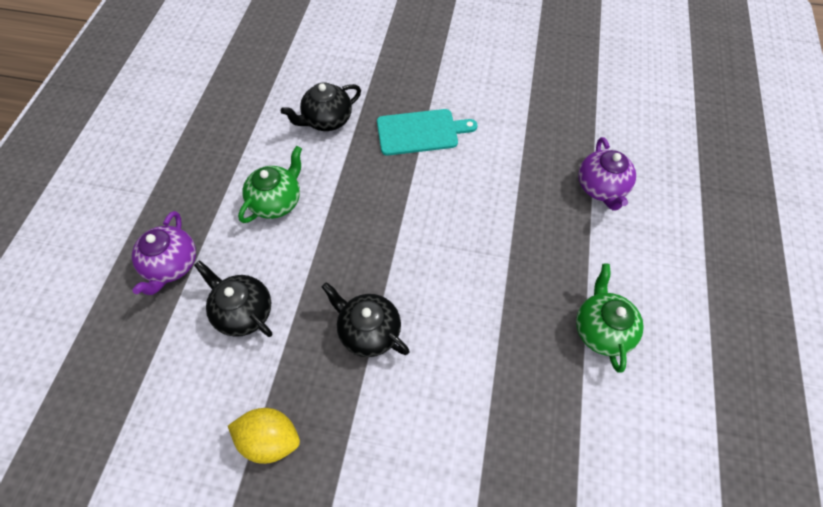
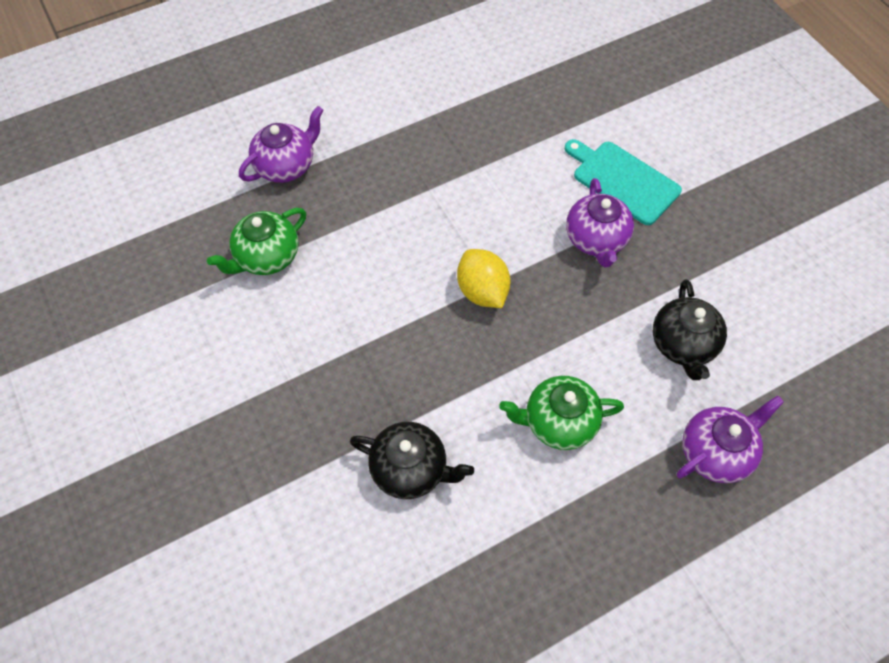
camera: 130 degrees left, 0 degrees up
yellow lemon [228,408,300,464] -> yellow lemon moved to [457,249,511,308]
black teapot [322,282,410,357] -> purple teapot [566,178,634,267]
turquoise cutting board [377,109,477,156] -> turquoise cutting board moved to [565,139,682,225]
green teapot [576,264,644,373] -> green teapot moved to [207,208,306,275]

